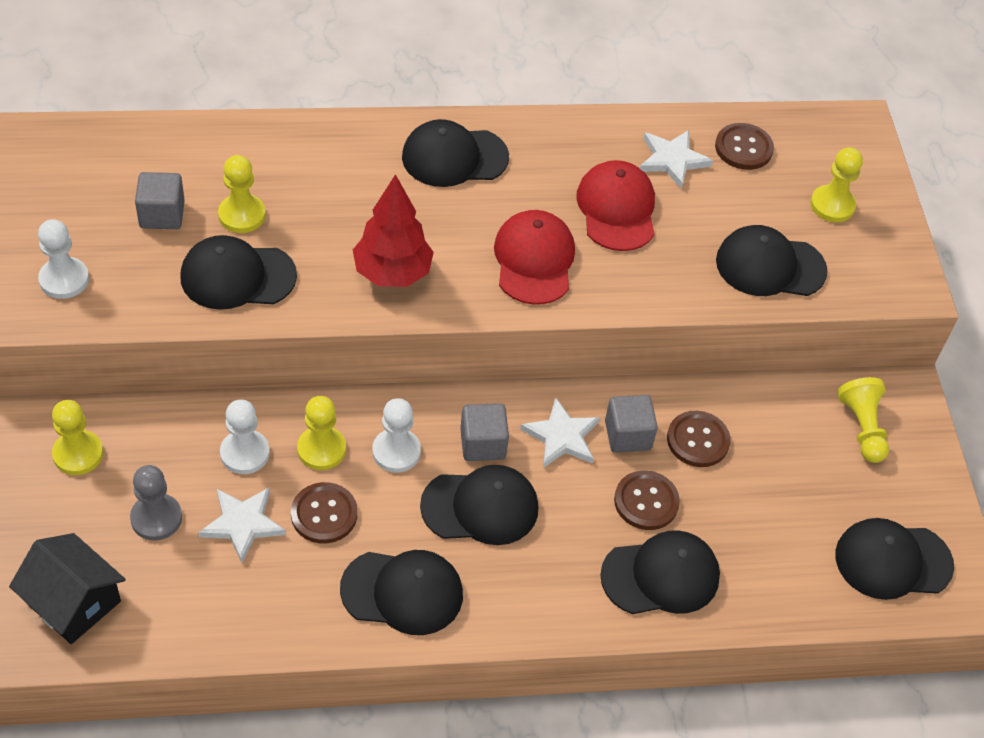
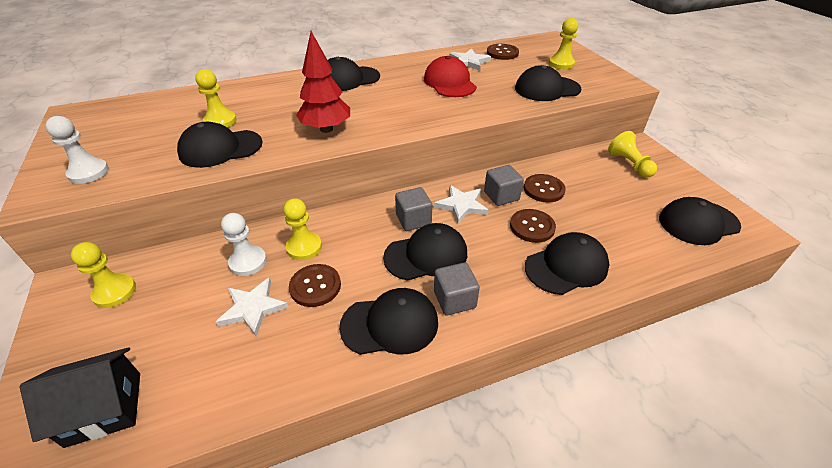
camera: 10 degrees left, 10 degrees down
black house [9,533,126,644] -> black house turned 45 degrees counterclockwise [19,347,140,448]
grey pawn [130,465,182,541] -> none
grey cube [135,172,185,229] -> grey cube moved to [434,262,480,315]
white pawn [372,398,421,473] -> none
red cap [494,210,575,305] -> none

